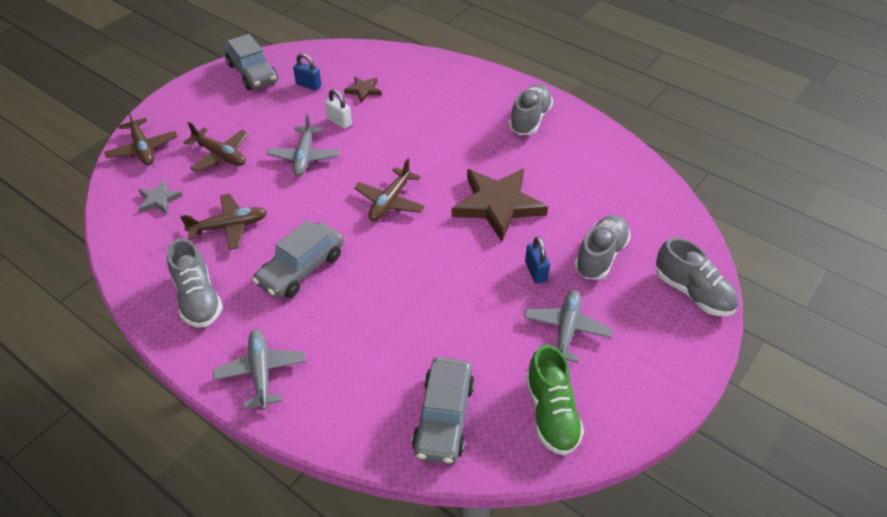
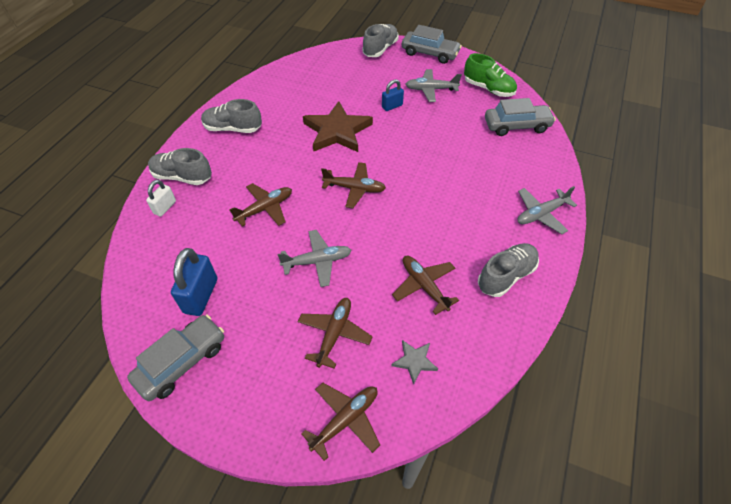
camera: 105 degrees left, 5 degrees up
grey car [252,220,344,298] -> grey car moved to [402,25,462,64]
blue padlock [293,53,321,90] -> blue padlock [171,248,217,316], size x1.67
white padlock [325,89,352,129] -> white padlock moved to [146,180,176,217]
brown star [344,77,382,103] -> none
green shoe [526,345,584,455] -> green shoe turned 60 degrees clockwise [464,53,517,97]
grey shoe [574,215,631,280] -> grey shoe moved to [148,148,212,185]
none -> brown plane [229,183,292,227]

